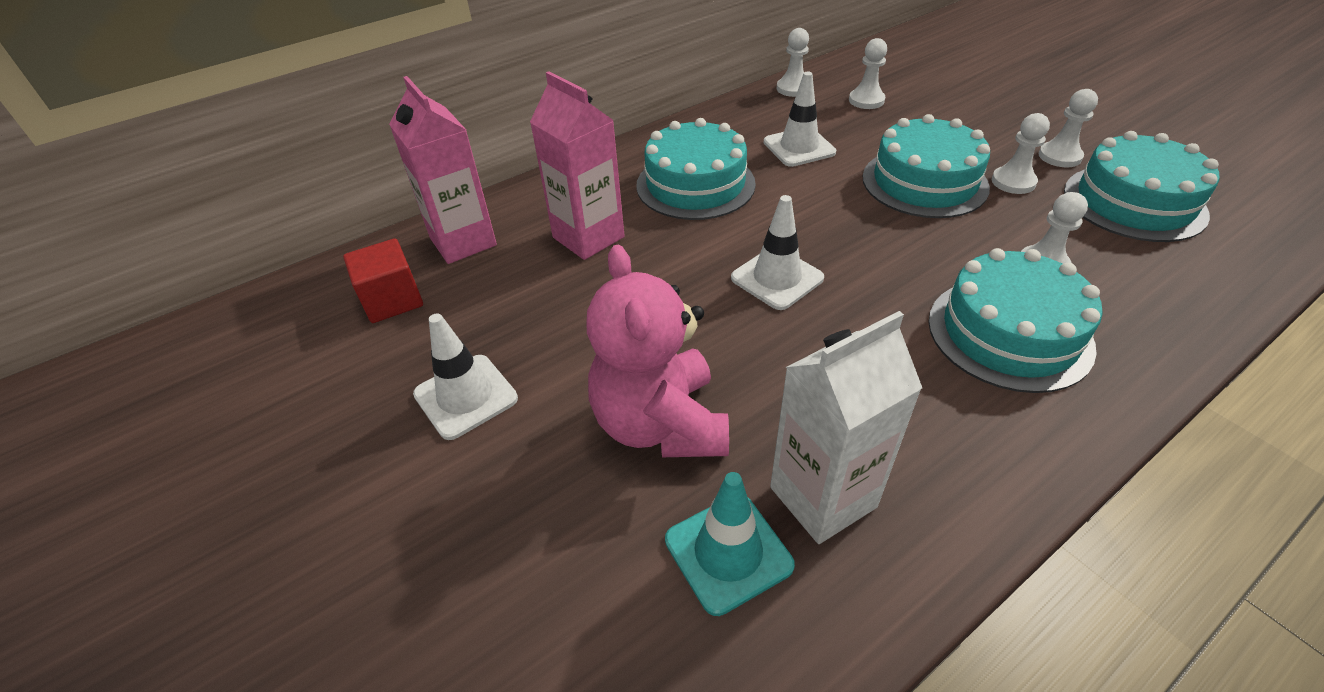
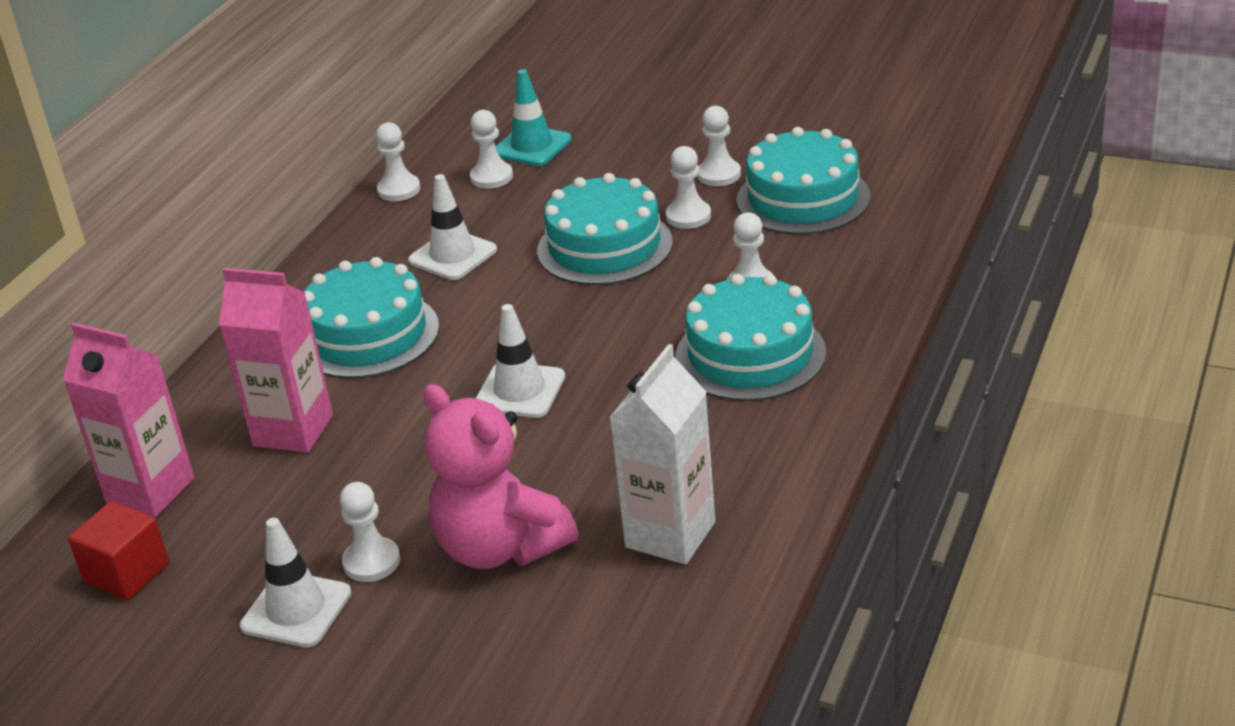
camera: 30 degrees left, 10 degrees down
turquoise traffic cone [665,472,795,616] -> turquoise traffic cone moved to [496,69,572,166]
none -> white pawn [340,482,400,582]

